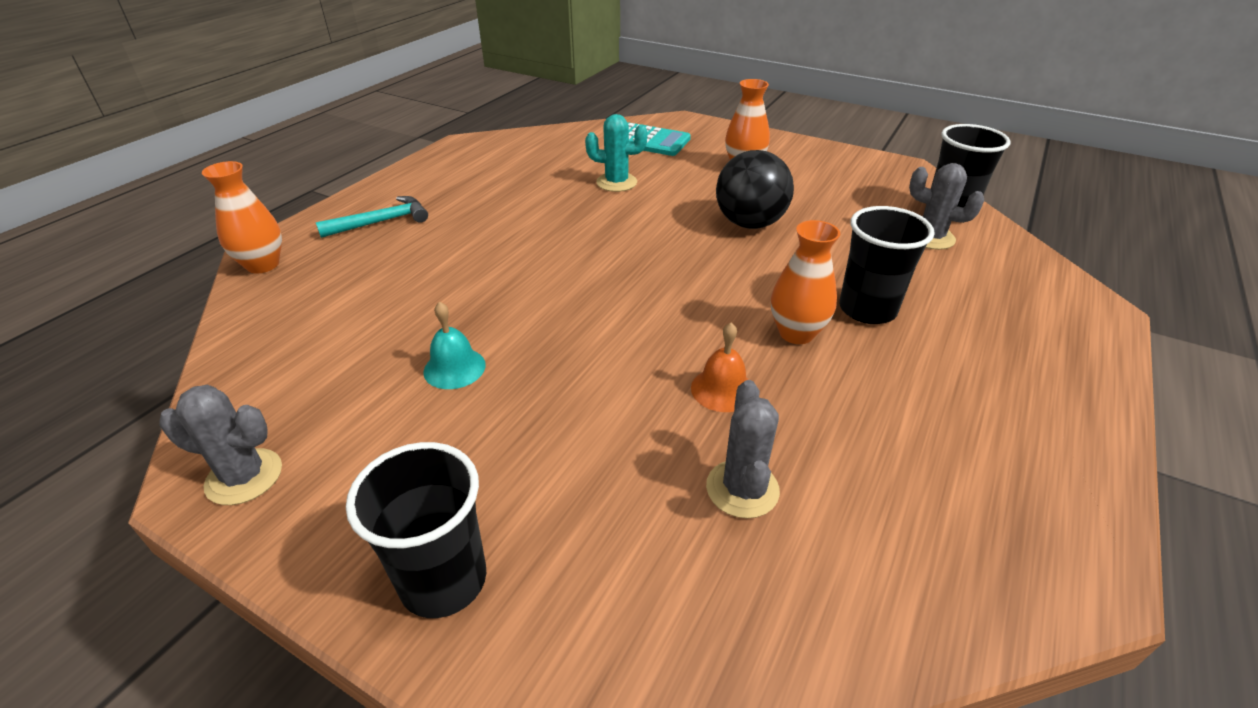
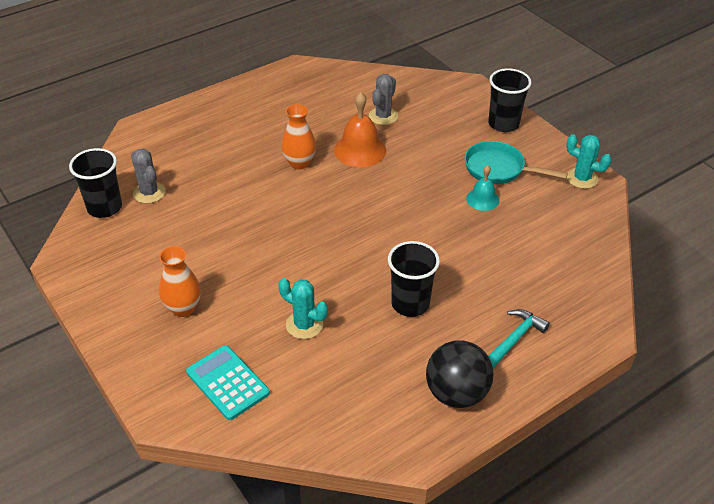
camera: 155 degrees left, 5 degrees up
grey cactus [159,385,282,505] -> turquoise cactus [566,134,612,189]
orange vase [202,161,282,273] -> none
turquoise hammer [316,196,428,238] -> turquoise hammer turned 135 degrees clockwise [488,309,550,368]
orange bell [691,322,748,412] -> orange bell [334,92,386,167], size x1.68
black ball [716,150,794,229] -> black ball moved to [426,341,494,408]
black cup [839,206,935,324] -> black cup moved to [388,241,440,317]
none -> turquoise pan [465,141,568,184]

